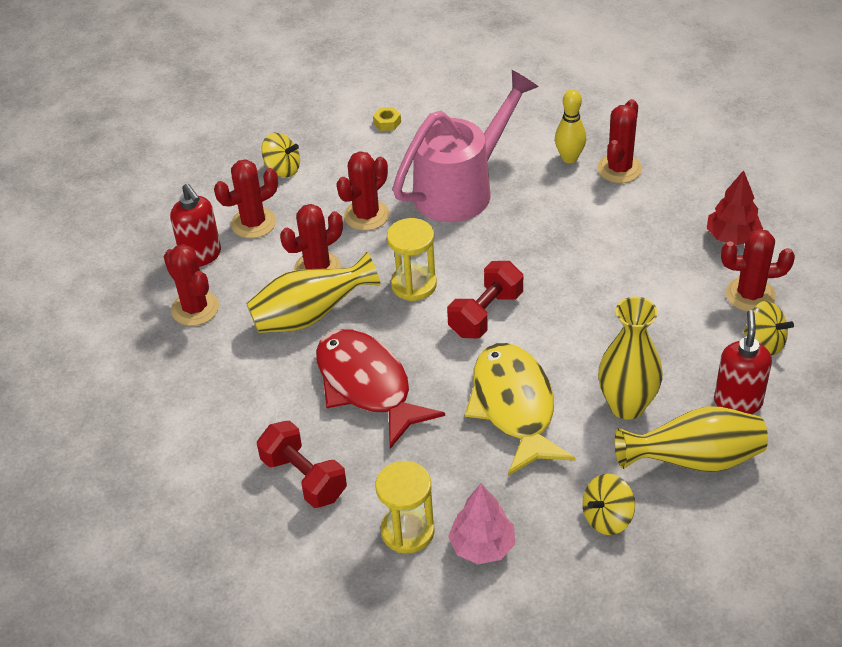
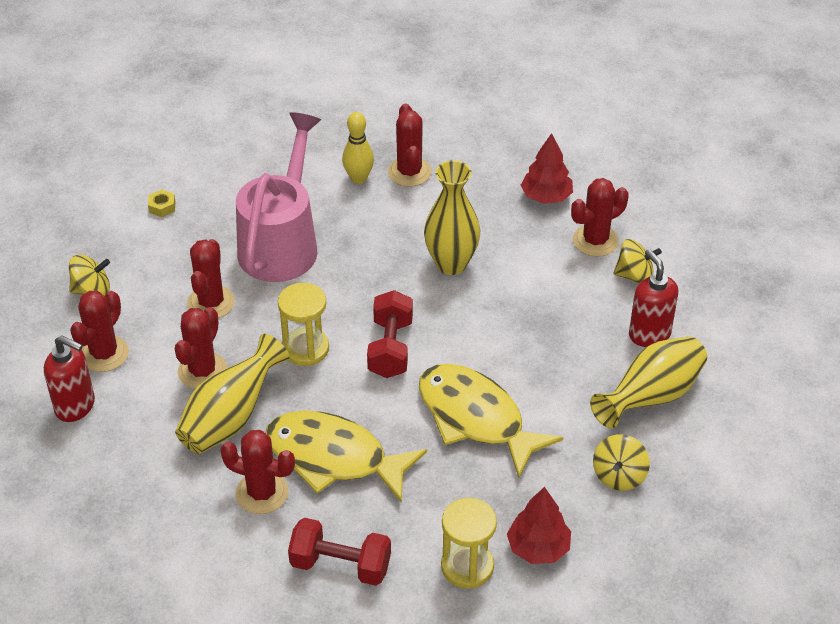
camera: 35 degrees left, 0 degrees up
red cactus [164,244,219,326] -> red cactus moved to [220,430,295,514]
red fish [316,329,445,449] -> yellow fish [265,410,427,503]
pink tree [448,484,515,564] -> red tree [507,487,571,564]
yellow vase [598,296,663,420] -> yellow vase moved to [424,160,480,275]

